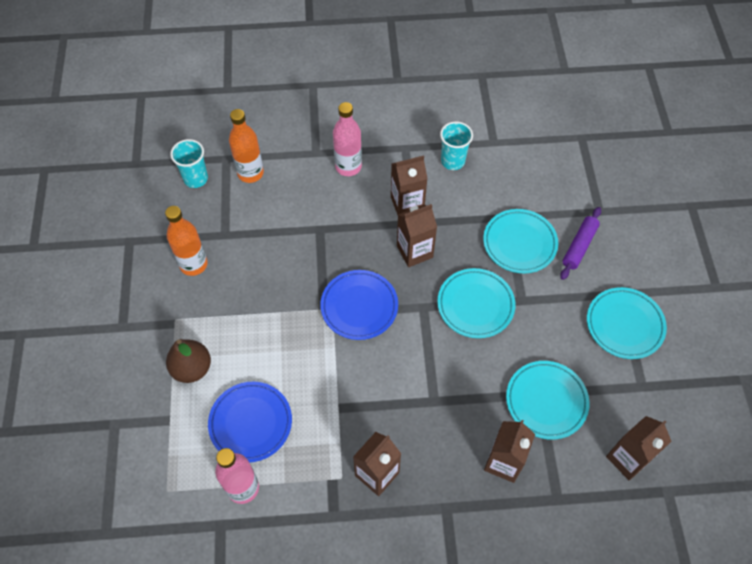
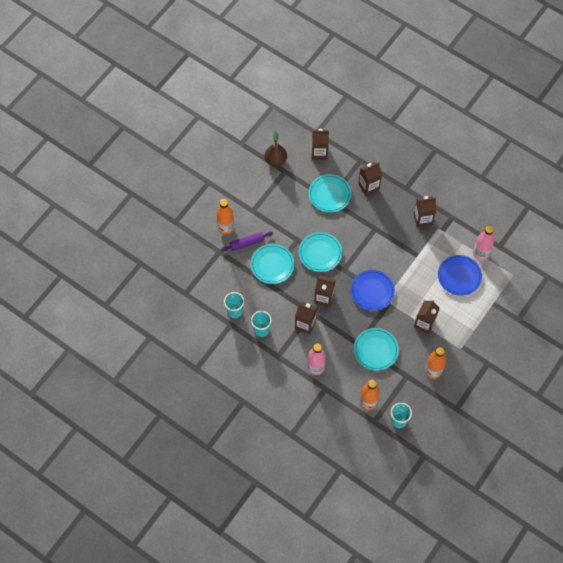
camera: 140 degrees left, 5 degrees up
brown pear [166,339,211,383] -> brown pear moved to [265,131,287,167]
turquoise plate [587,287,667,359] -> turquoise plate moved to [354,328,399,371]
none -> orange bottle [217,199,234,234]
none -> turquoise cup [224,292,244,318]
none -> brown carton [414,300,440,334]

